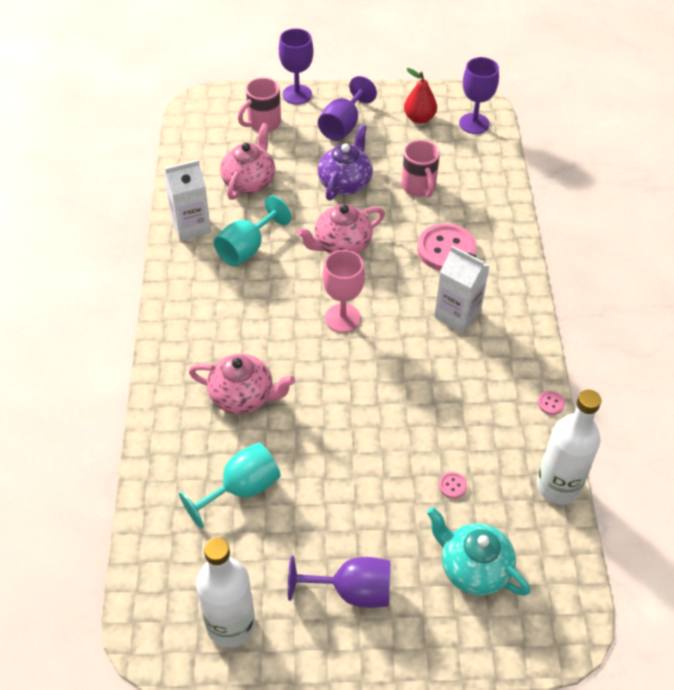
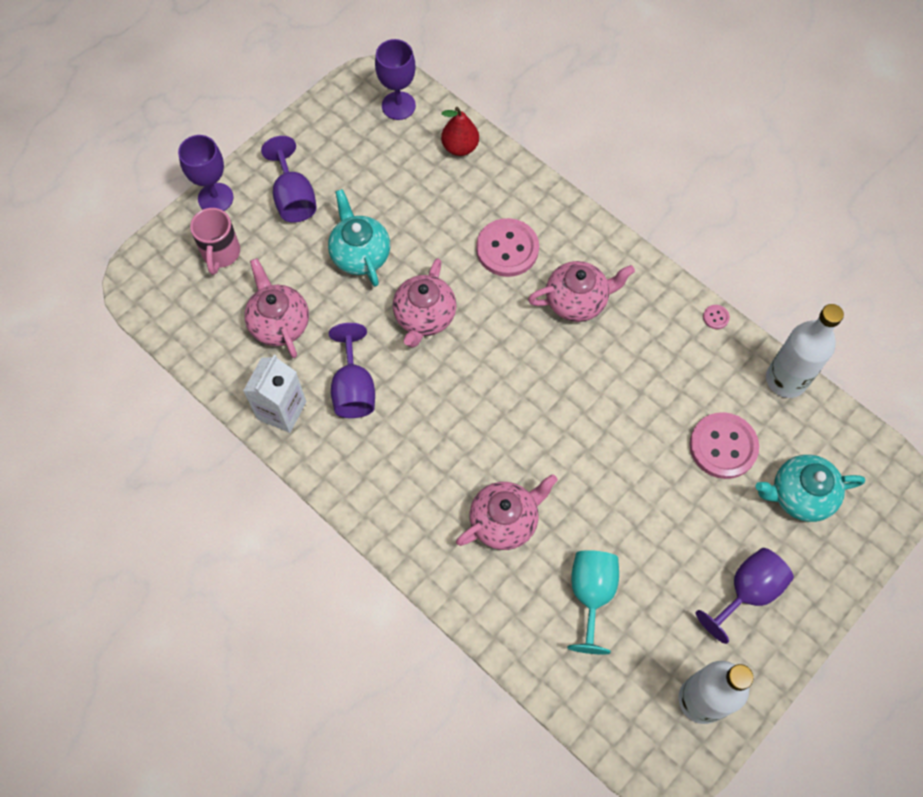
camera: 45 degrees left, 15 degrees up
turquoise goblet [214,196,291,266] -> purple goblet [329,323,375,418]
purple teapot [318,124,373,200] -> turquoise teapot [328,189,390,287]
pink goblet [323,250,365,333] -> none
pink mug [402,140,440,197] -> none
red pear [404,68,437,124] -> red pear moved to [441,107,479,156]
white carton [434,246,490,333] -> pink teapot [528,261,635,322]
pink button [439,472,467,499] -> pink button [689,412,759,479], size x2.47

